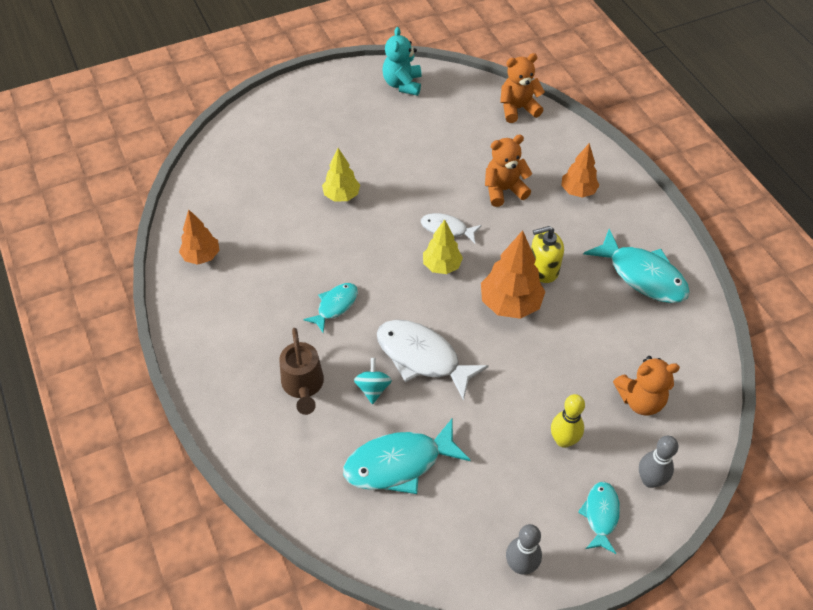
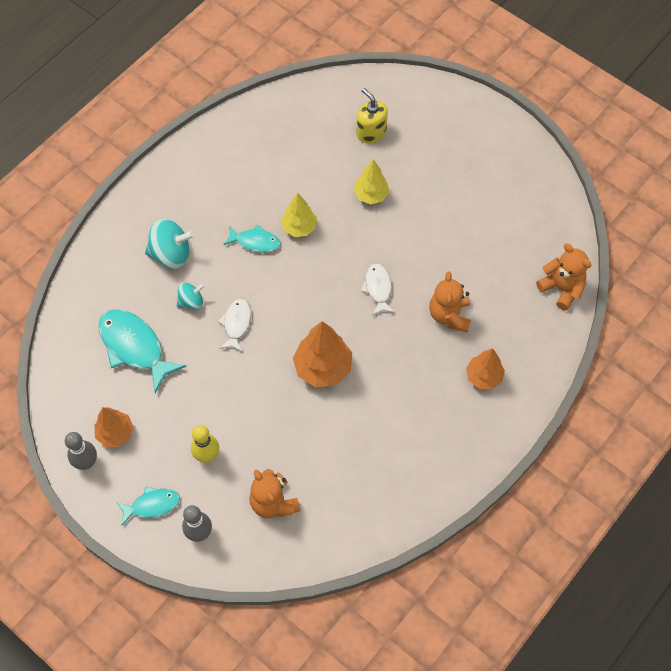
camera: 65 degrees right, 10 degrees up
orange tree [179,209,219,265] -> orange tree moved to [94,407,134,447]
brown watering can [279,328,324,415] -> turquoise spinning top [145,218,195,269]
white fish [377,320,489,401] -> white fish [218,299,251,352], size x0.57
turquoise teddy bear [382,27,422,96] -> none
yellow tree [423,219,463,274] -> yellow tree moved to [281,193,317,237]
orange teddy bear [485,135,532,207] -> orange teddy bear turned 135 degrees counterclockwise [429,271,471,333]
yellow soap dispenser [531,226,564,283] -> yellow soap dispenser moved to [357,88,388,143]
turquoise fish [584,229,690,303] -> none

